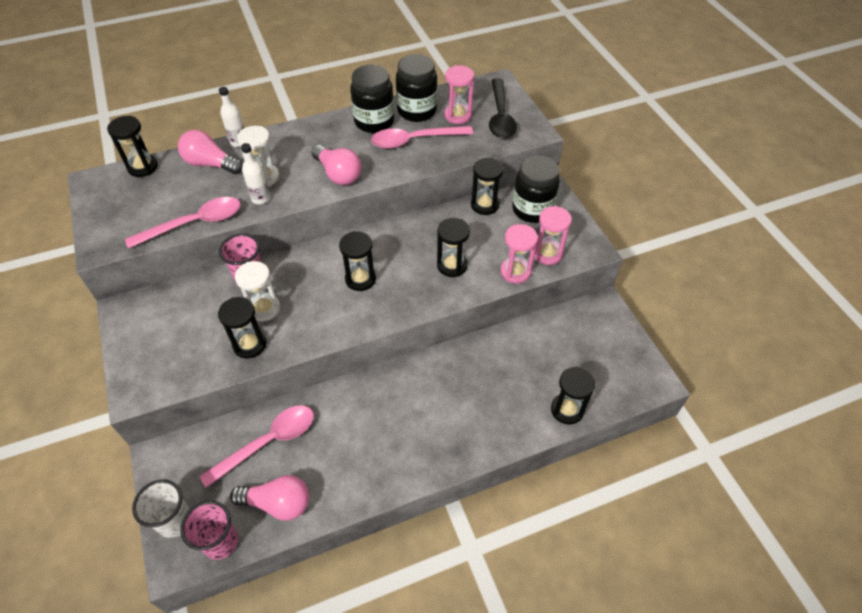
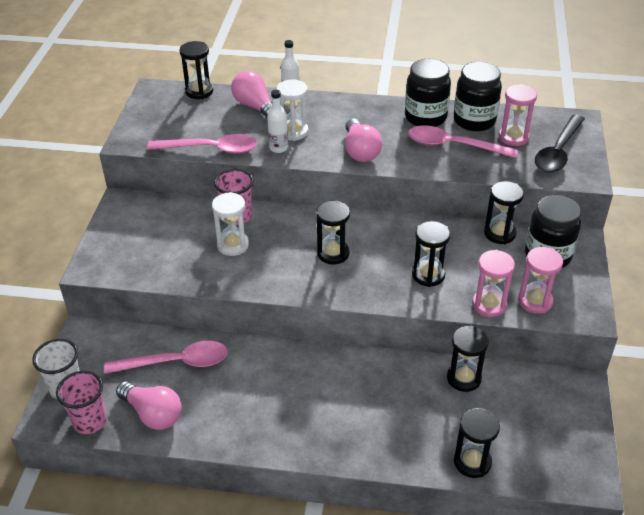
camera: 30 degrees right, 10 degrees down
black hourglass [218,297,266,359] -> black hourglass moved to [447,325,489,392]

